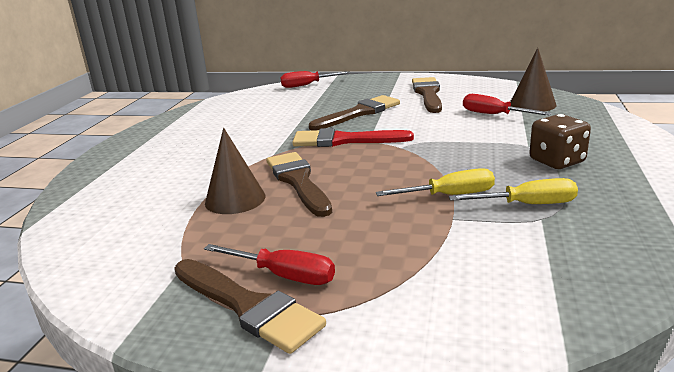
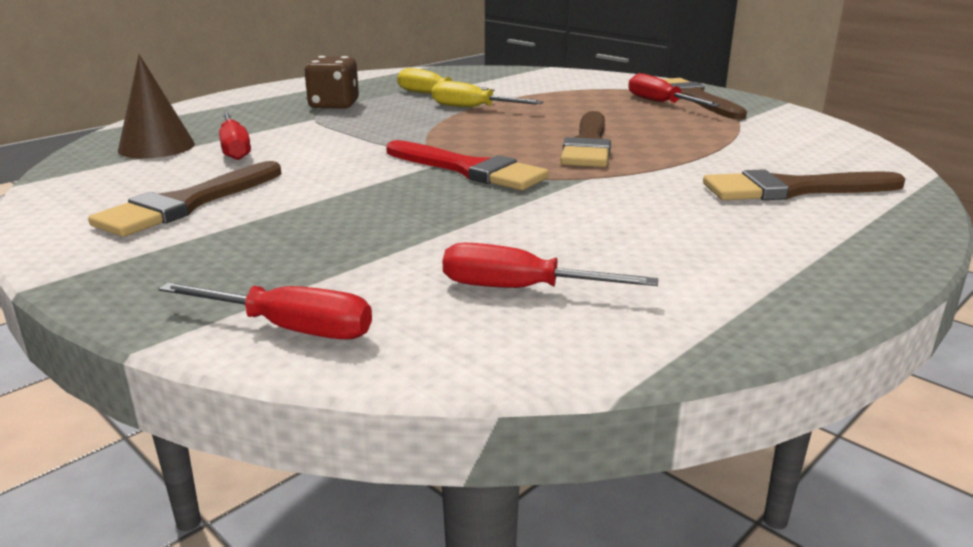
camera: 150 degrees left, 0 degrees up
brown cone [205,128,266,214] -> none
brown brush [309,95,400,130] -> brown brush moved to [703,169,905,200]
none -> red screwdriver [443,243,658,288]

